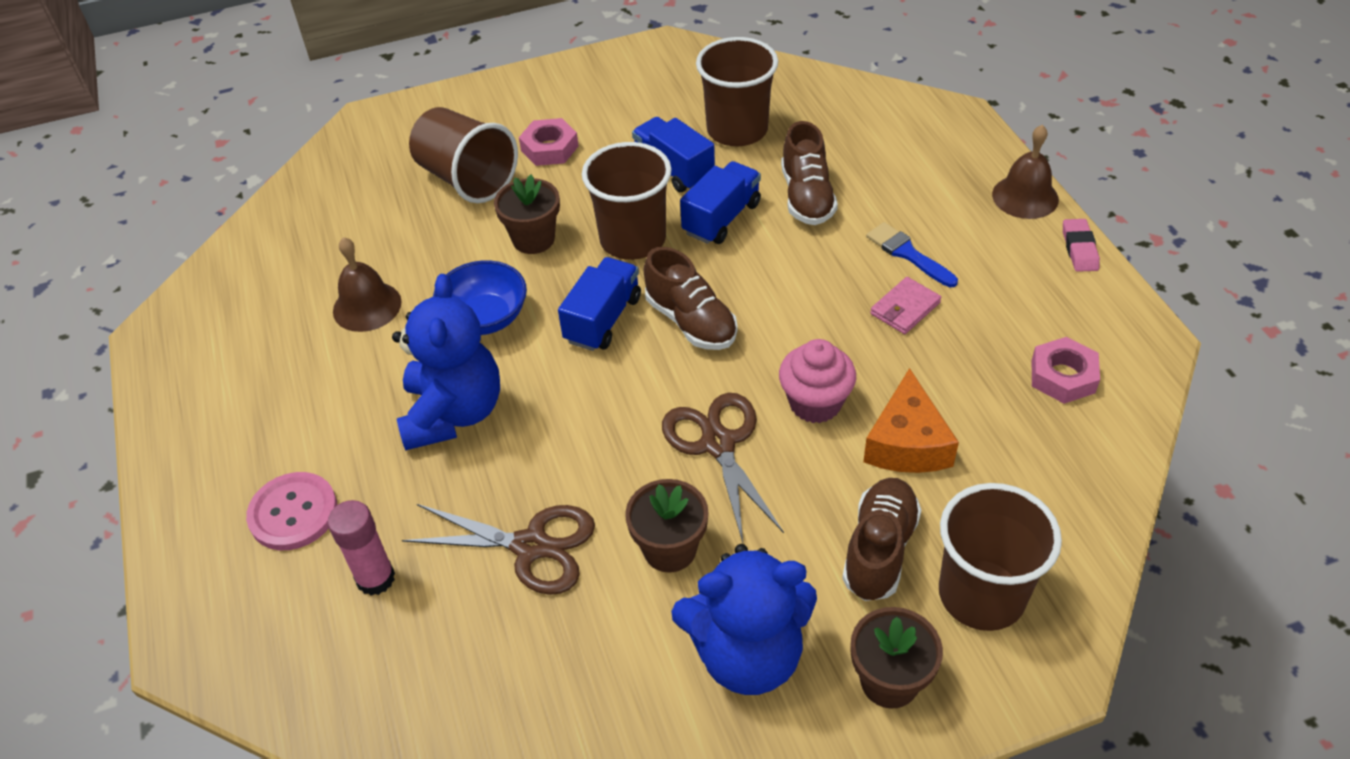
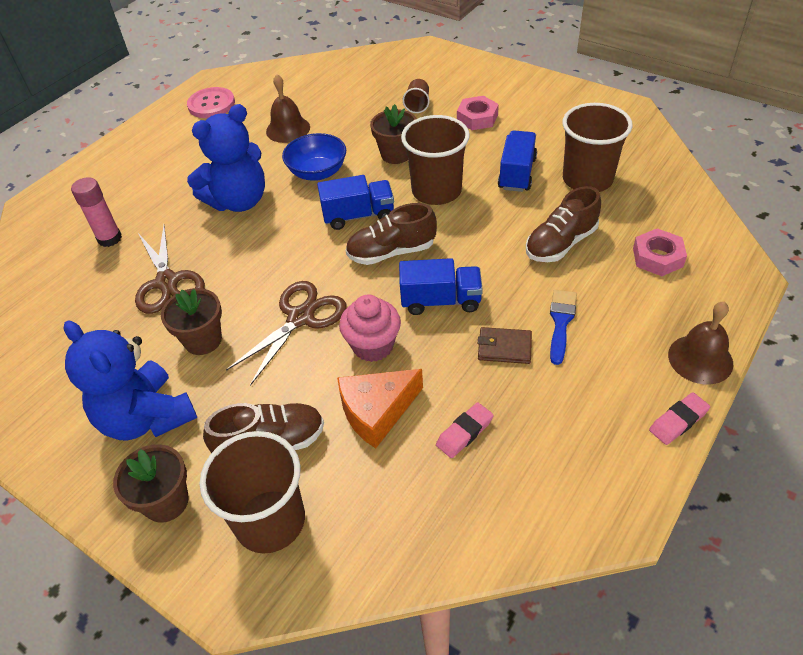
camera: 55 degrees right, 0 degrees up
pink button [246,472,337,550] -> pink button moved to [187,87,235,118]
brown cup [409,107,518,203] -> brown cup [403,79,430,113], size x0.47
brown shoe [644,247,737,350] -> brown shoe turned 60 degrees clockwise [345,203,437,265]
blue truck [680,161,761,244] -> blue truck moved to [399,258,483,315]
pink wallet [870,277,941,334] -> brown wallet [477,327,532,364]
pink nut [1032,337,1100,404] -> pink nut moved to [633,228,687,276]
none -> pink eraser [436,402,494,458]

